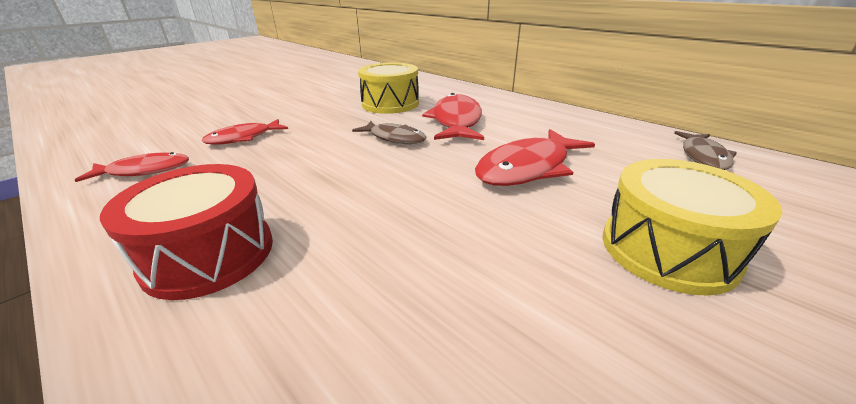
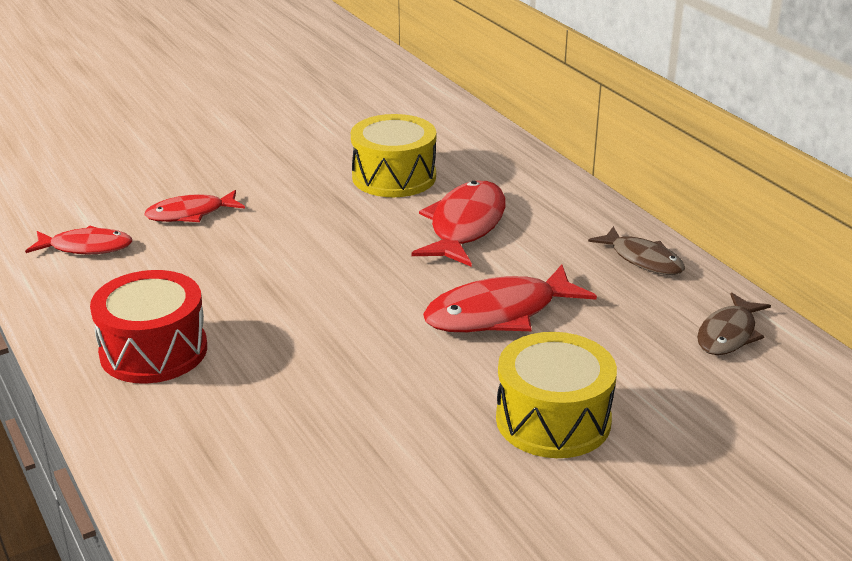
camera: 15 degrees right, 0 degrees up
brown fish [352,121,427,144] -> brown fish moved to [588,226,685,275]

